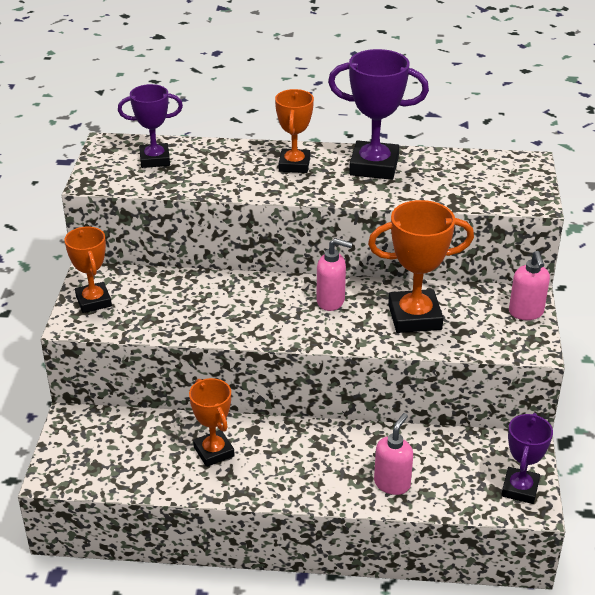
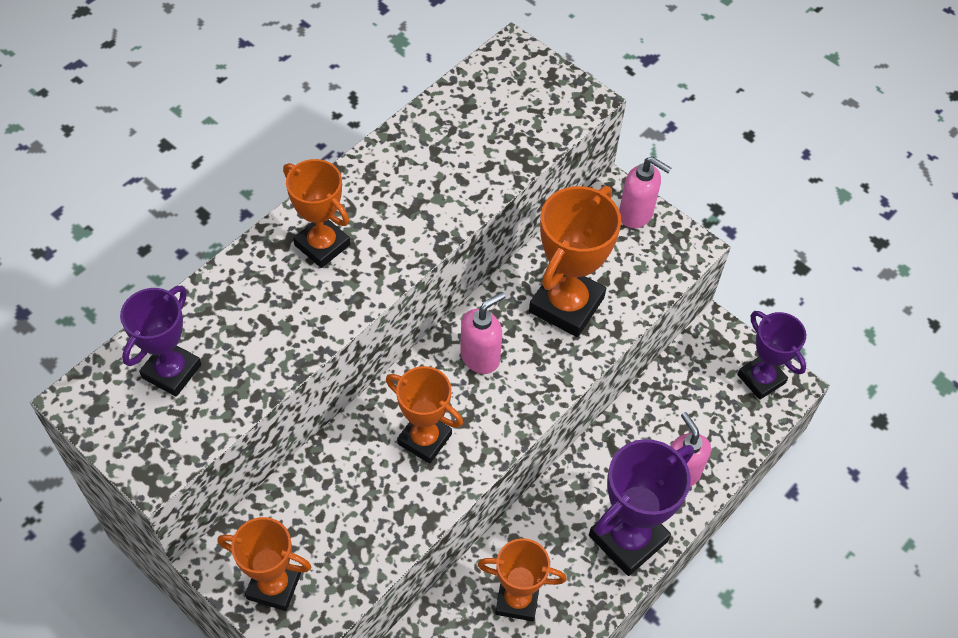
camera: 55 degrees left, 20 degrees up
purple trophy [328,49,429,180] -> purple trophy moved to [589,439,694,576]
none -> orange trophy [386,366,463,464]

